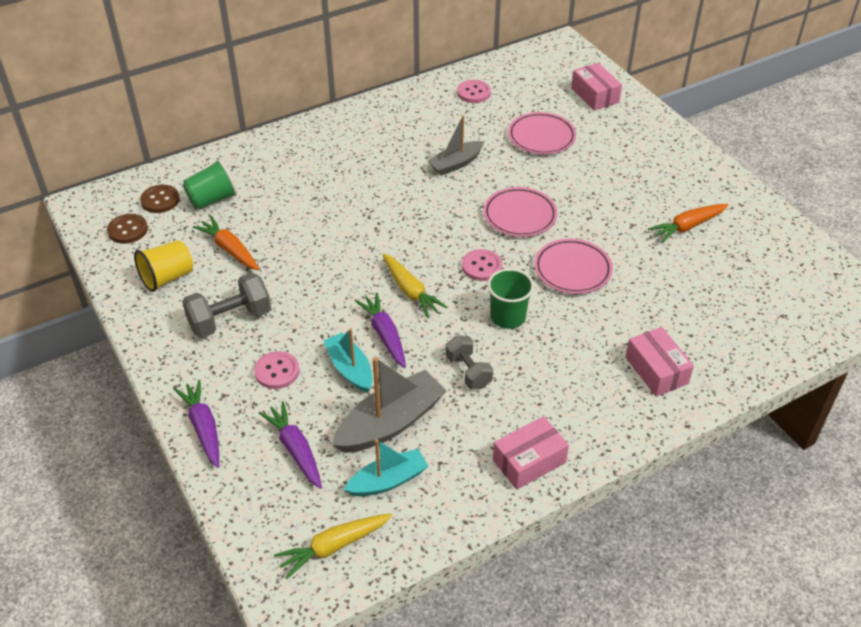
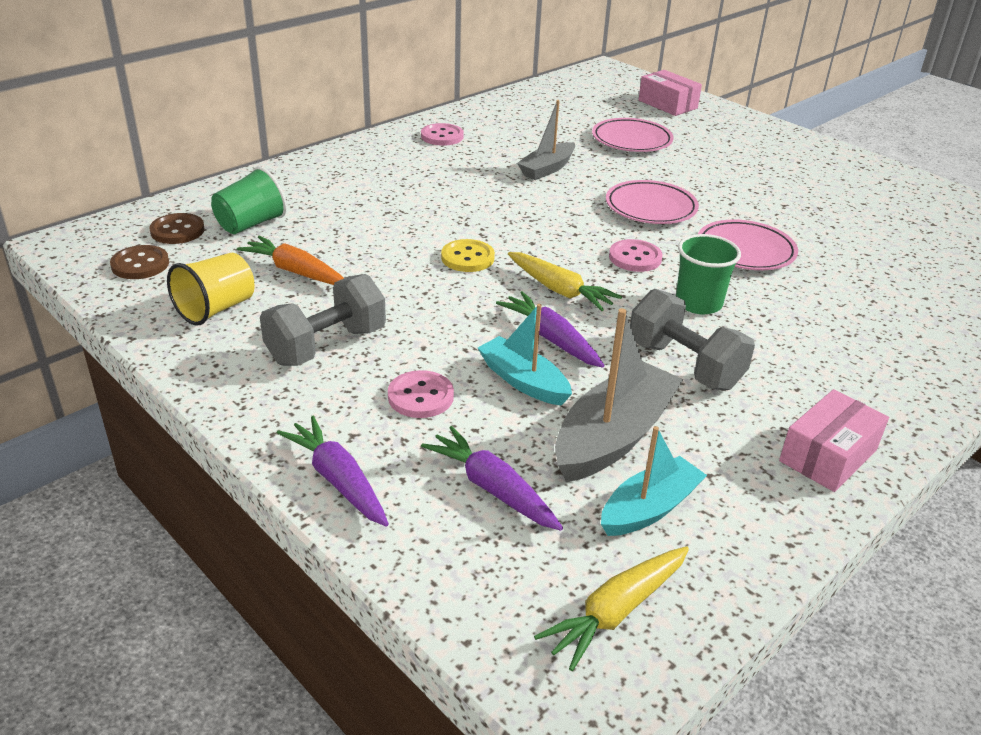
camera: 15 degrees left, 10 degrees down
grey dumbbell [446,335,493,389] -> grey dumbbell [630,289,755,391], size x1.52
pink button [457,80,491,103] -> pink button moved to [421,123,464,146]
pink box [625,327,694,396] -> none
orange carrot [648,204,728,243] -> none
none -> yellow button [441,239,495,272]

